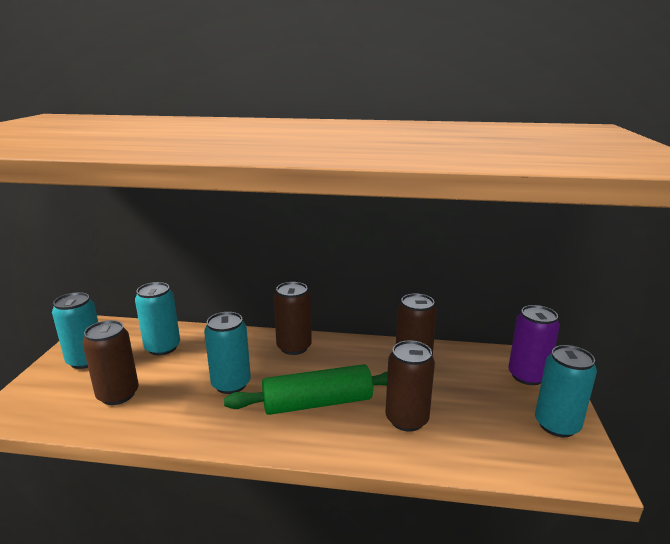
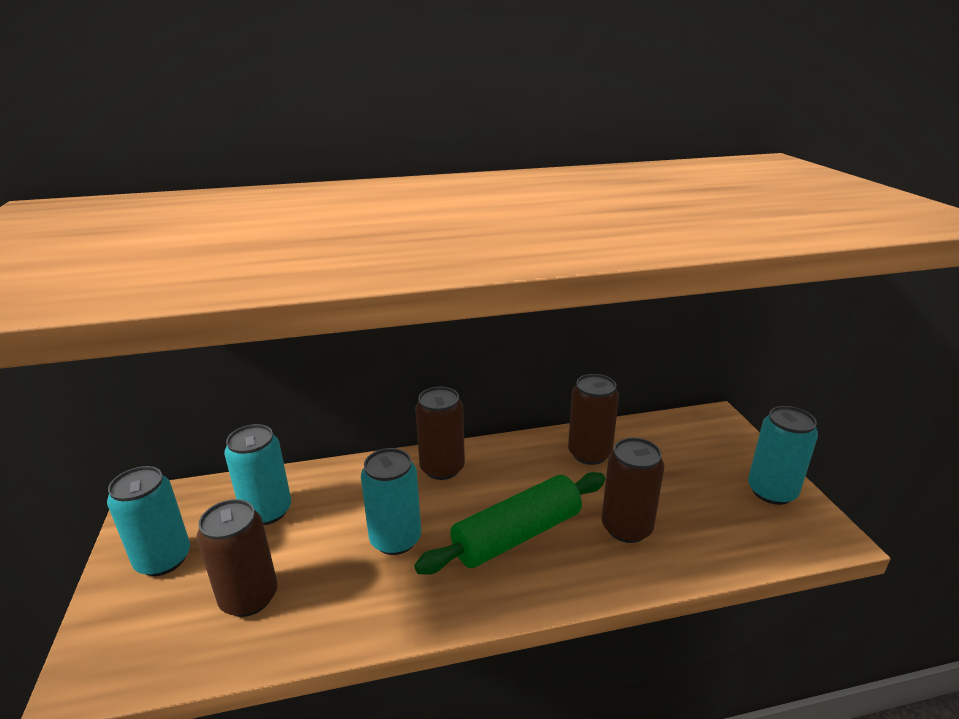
camera: 20 degrees left, 5 degrees up
purple can [508,305,560,385] -> none

